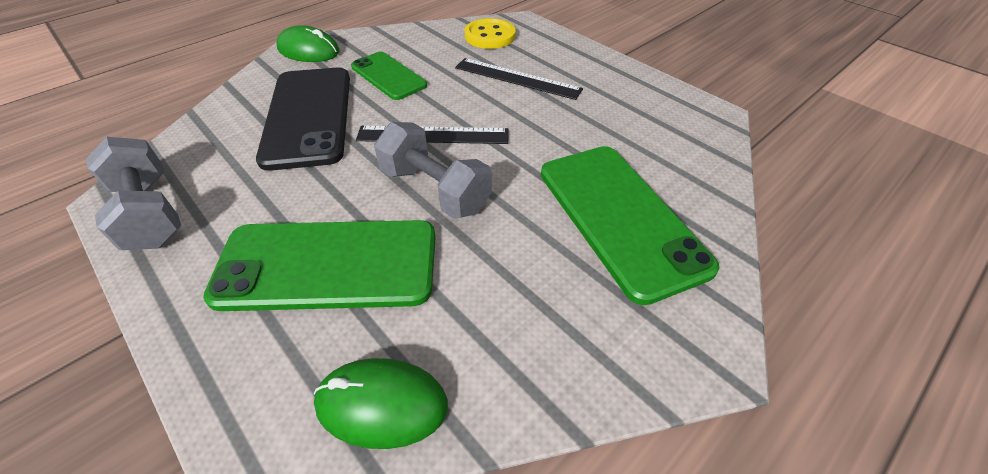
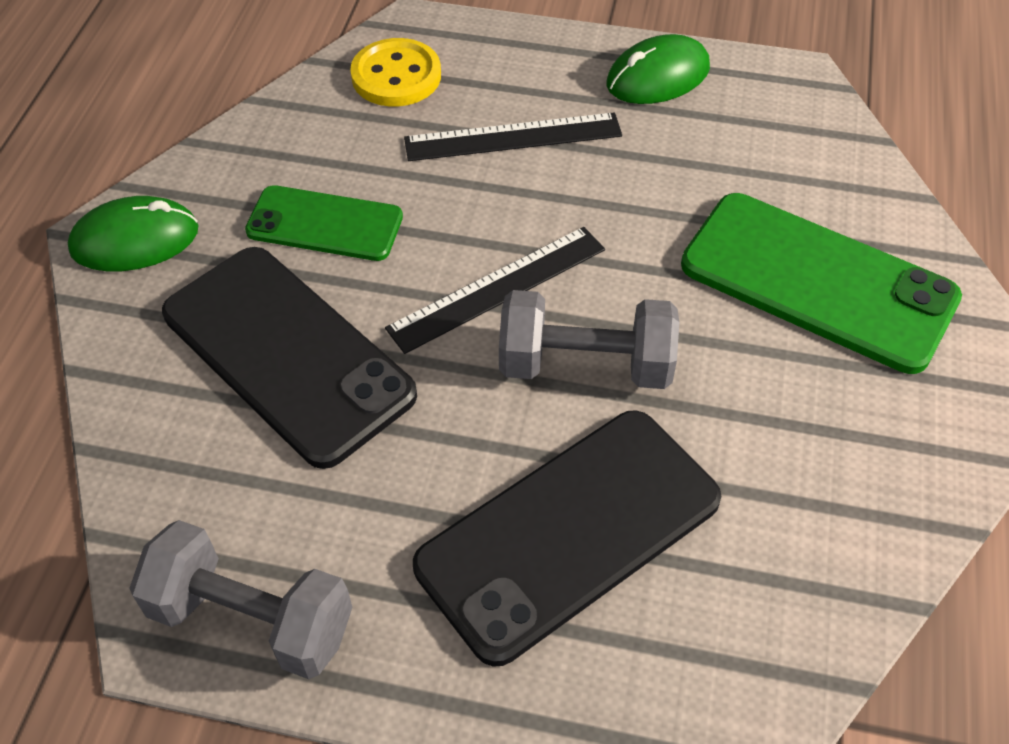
camera: 35 degrees left, 5 degrees up
green phone [203,220,436,311] -> black phone [413,410,721,667]
green mouse [314,358,448,449] -> green mouse moved to [607,34,710,104]

